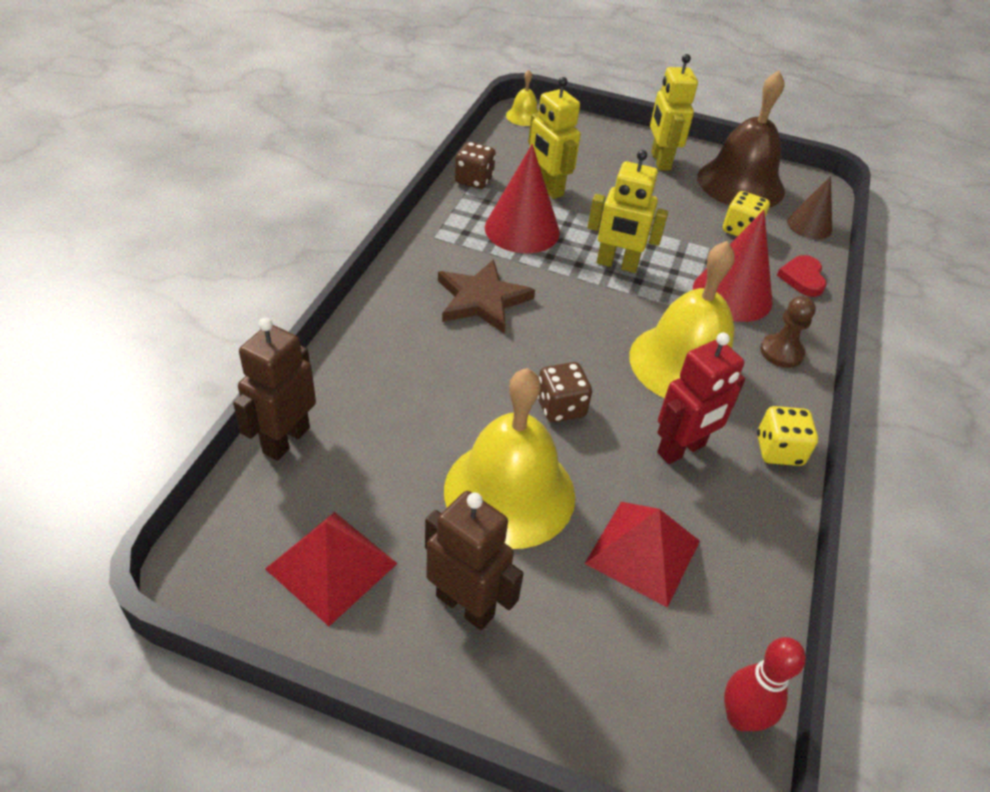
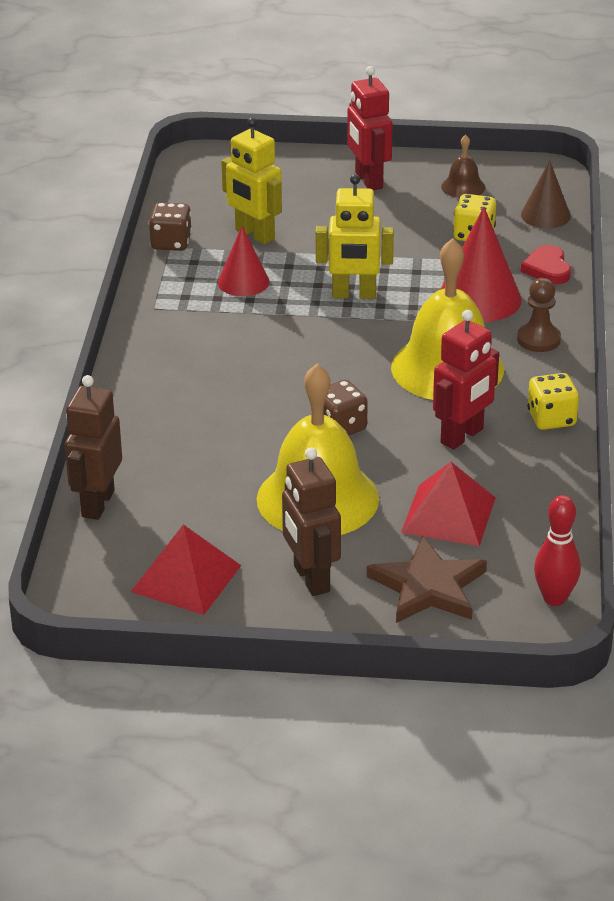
camera: 10 degrees left, 10 degrees down
brown robot [425,491,524,630] -> brown robot turned 135 degrees counterclockwise [282,447,341,596]
brown star [438,259,535,334] -> brown star moved to [367,536,487,623]
red cone [485,144,560,253] -> red cone [218,226,270,296], size x0.62
yellow bell [506,70,538,126] -> none
yellow robot [650,54,698,170] -> red robot [347,66,393,190]
brown bell [697,71,785,207] -> brown bell [441,134,486,198], size x0.44

